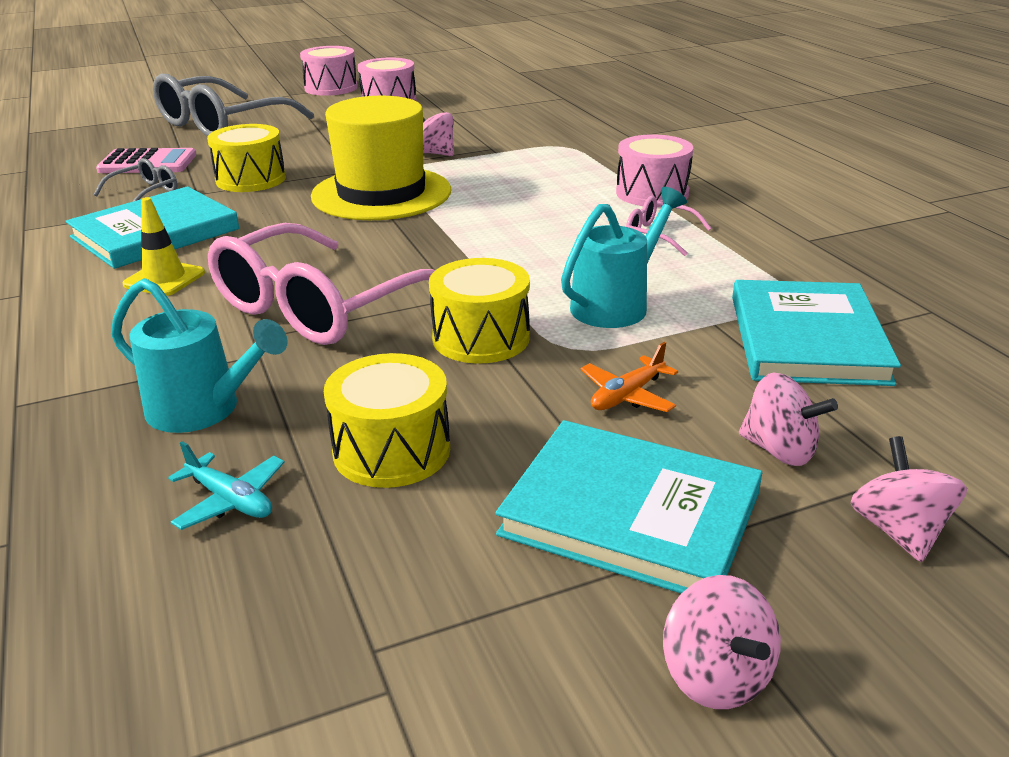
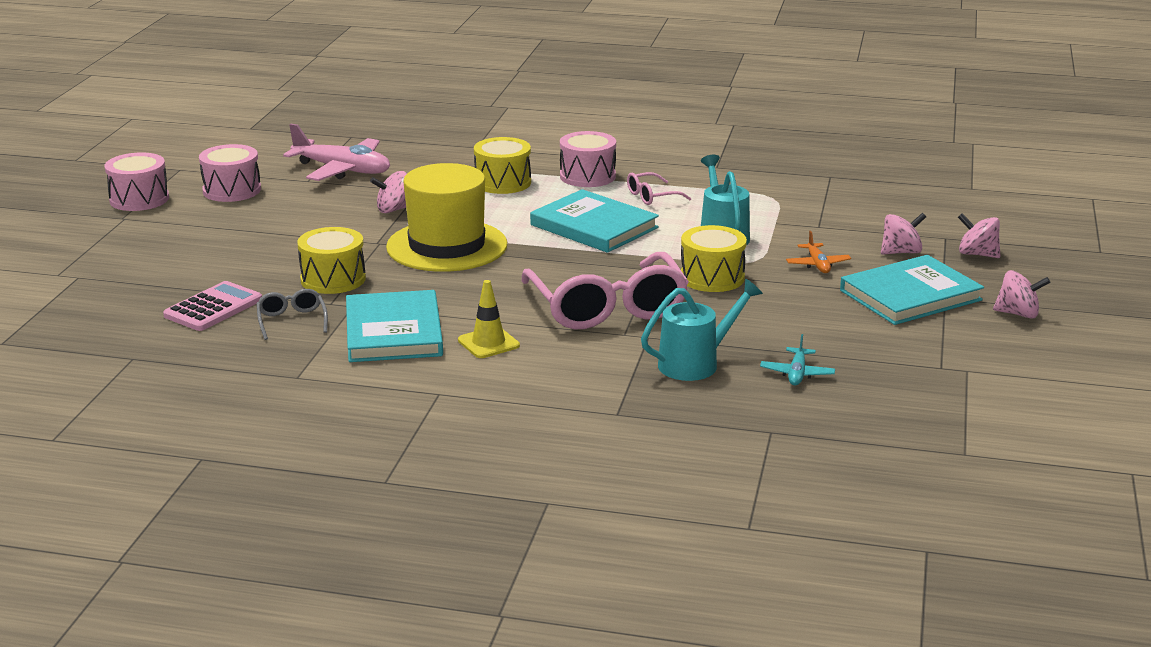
camera: 55 degrees left, 5 degrees down
grey glasses [153,74,314,136] -> none
turquoise plane [168,441,285,530] -> turquoise plane turned 120 degrees clockwise [760,334,835,385]
yellow drum [324,353,450,488] -> yellow drum moved to [474,137,531,194]
turquoise book [732,280,901,386] -> turquoise book moved to [530,189,659,253]
none -> pink plane [283,124,390,181]

